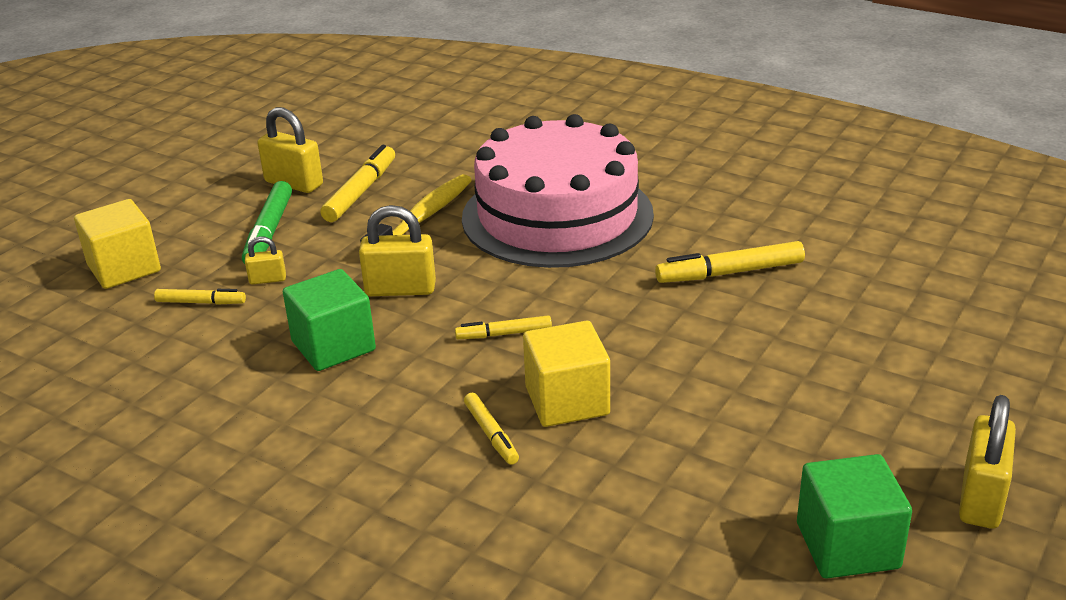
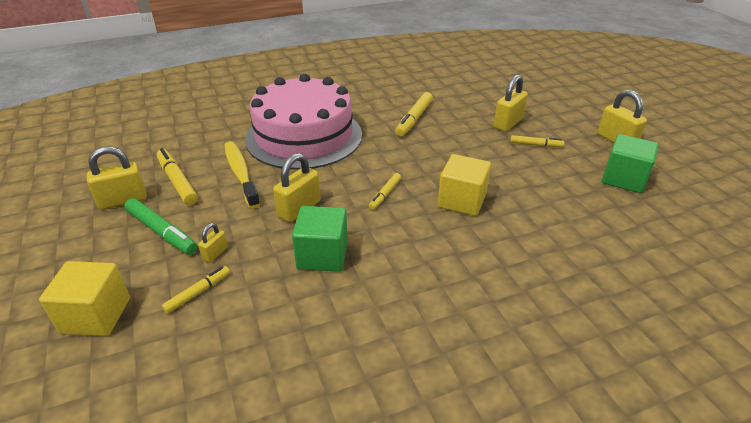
camera: 55 degrees left, 5 degrees up
yellow marker [464,393,519,465] -> yellow marker moved to [510,135,564,147]
none -> yellow padlock [494,74,528,132]

